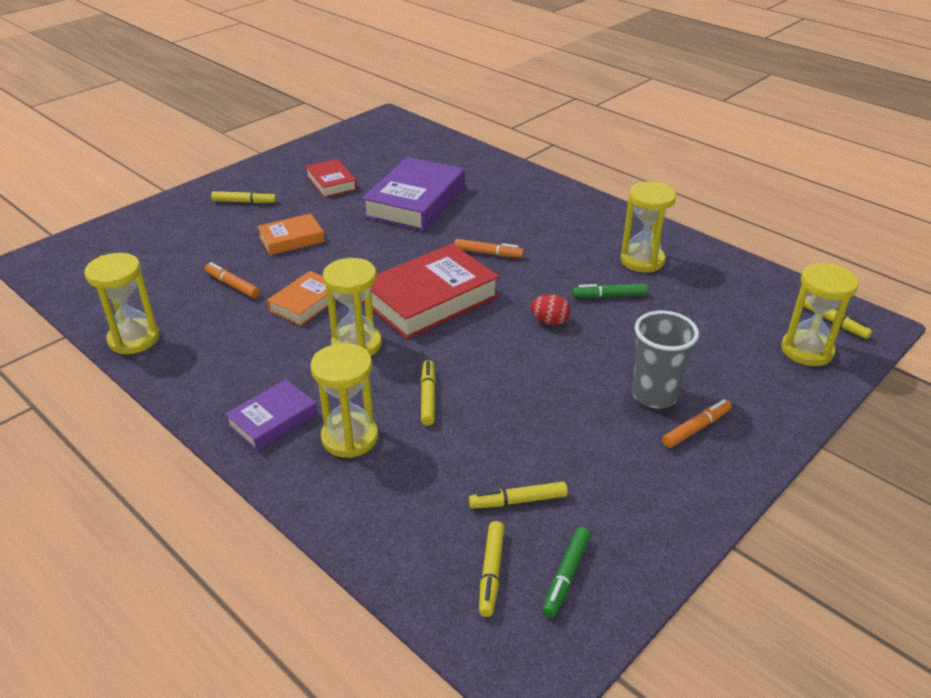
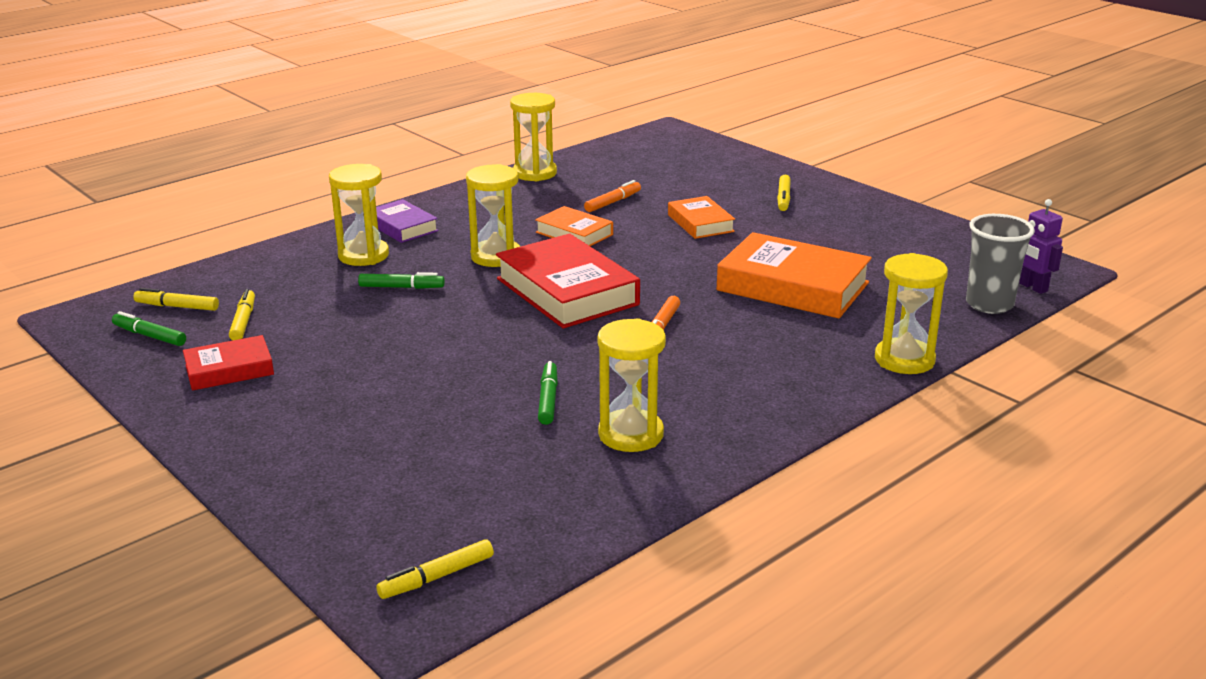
camera: 95 degrees right, 10 degrees down
red book [305,159,357,198] -> red book moved to [183,335,274,391]
purple book [362,157,465,231] -> orange book [717,232,872,318]
yellow marker [421,360,436,426] -> green marker [358,272,445,289]
red egg [530,294,571,325] -> none
grey cup [632,310,699,409] -> grey cup moved to [966,214,1035,314]
orange marker [662,399,731,448] -> none
yellow hourglass [781,263,859,366] -> yellow hourglass moved to [875,253,948,374]
none -> purple robot [1019,199,1063,294]

